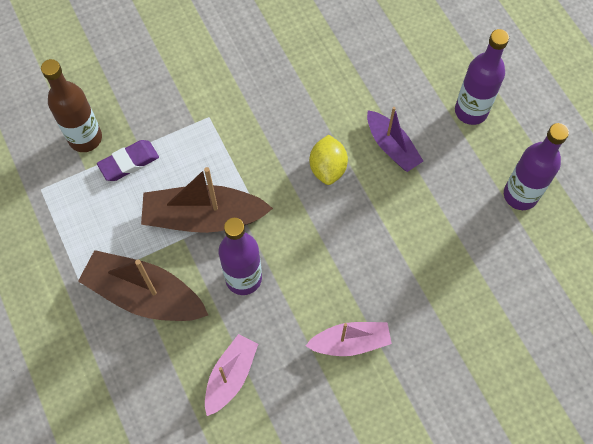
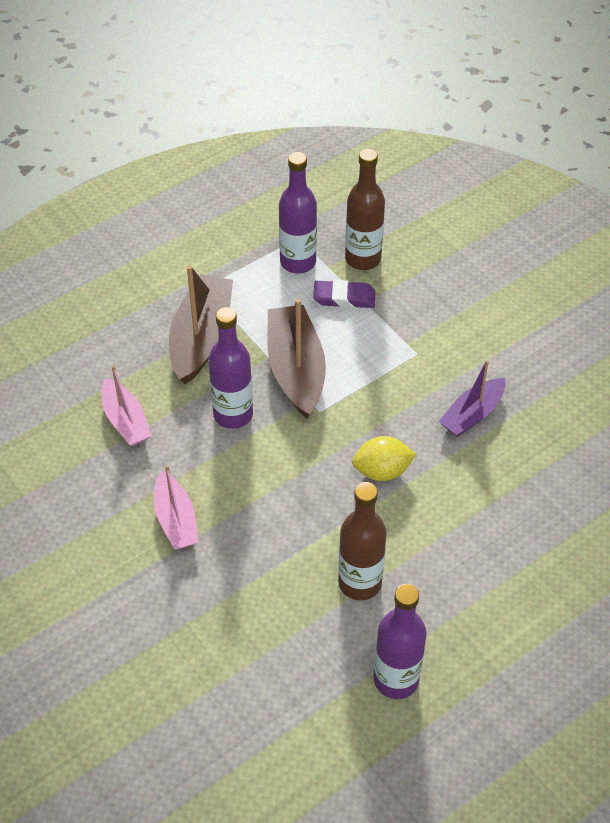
camera: 80 degrees right, 15 degrees down
purple eraser [97,140,159,181] -> purple eraser turned 45 degrees counterclockwise [313,280,375,308]
pink boat [205,334,258,416] -> pink boat turned 45 degrees clockwise [101,365,152,446]
purple boat [367,107,423,172] -> purple boat moved to [439,360,505,437]
purple bottle [455,29,509,125] -> purple bottle moved to [279,152,317,273]
none -> brown bottle [338,482,387,601]

